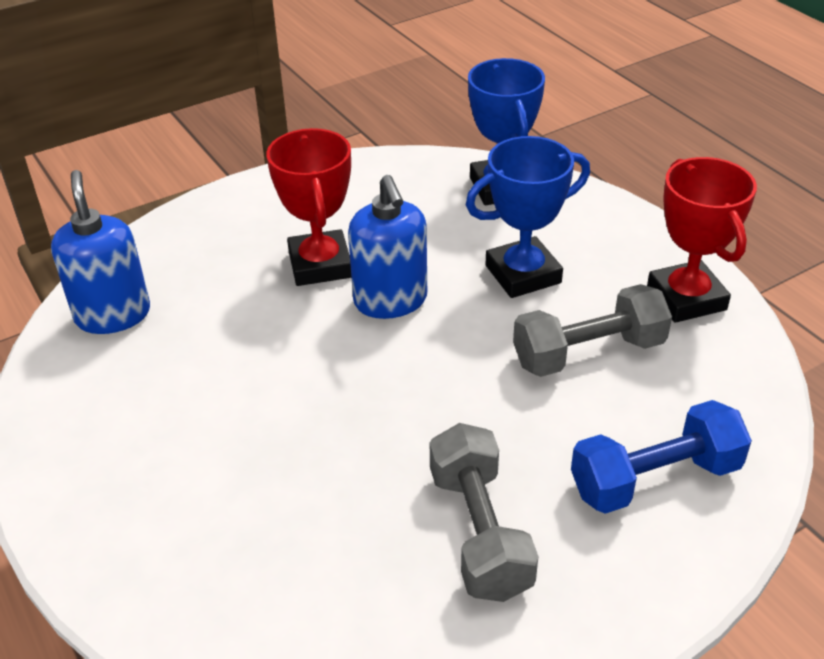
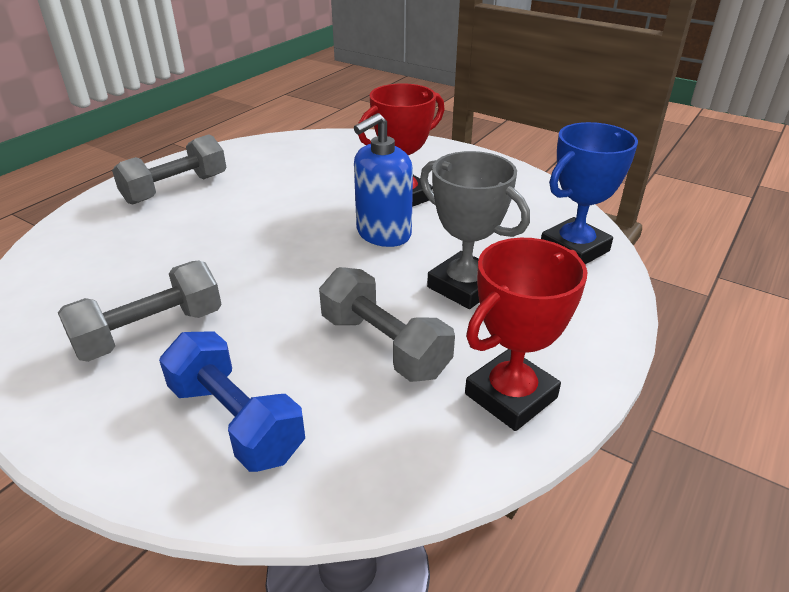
camera: 65 degrees right, 5 degrees down
blue soap dispenser [51,170,150,334] -> none
blue trophy [466,136,590,298] -> grey trophy [420,151,530,309]
none -> grey dumbbell [112,134,226,205]

